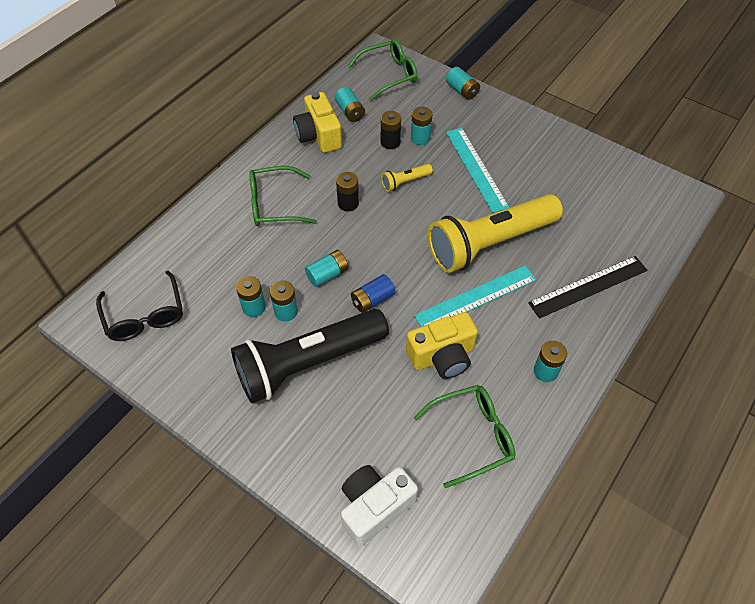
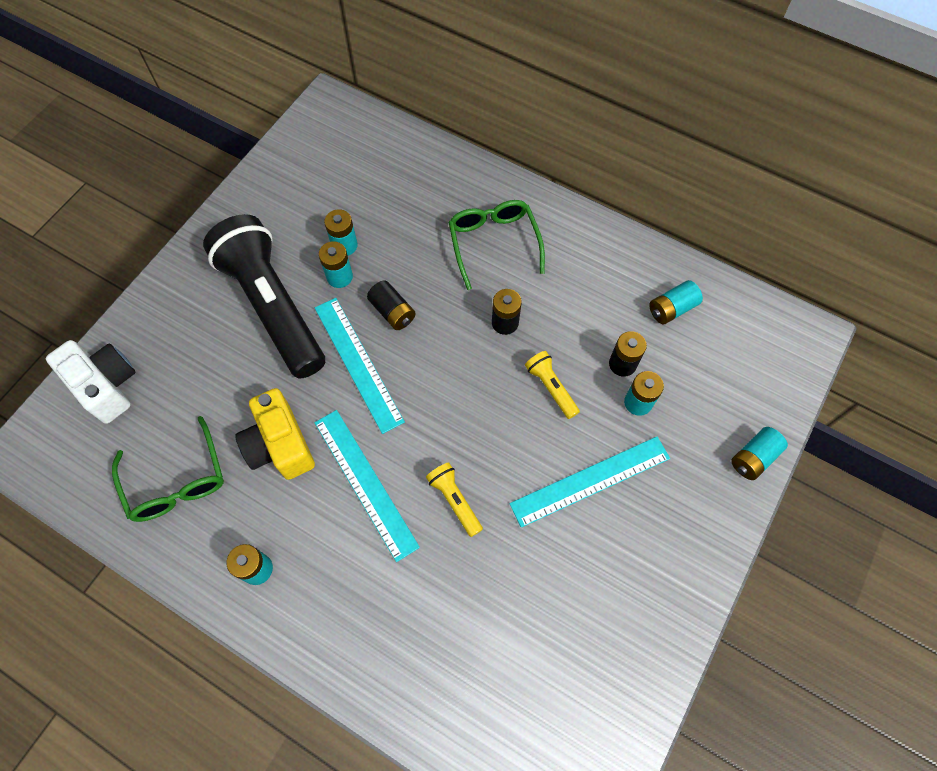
camera: 85 degrees right, 10 degrees up
black glasses [96,271,183,341] -> none
yellow camera [293,92,342,153] -> none
turquoise battery [305,250,349,287] -> black battery [367,280,416,330]
green glasses [347,39,418,101] -> none
blue battery [351,274,395,313] -> turquoise ruler [315,298,405,434]
yellow flashlight [428,194,563,273] -> yellow flashlight [426,462,483,537], size x0.40
black ruler [528,256,647,319] -> none

